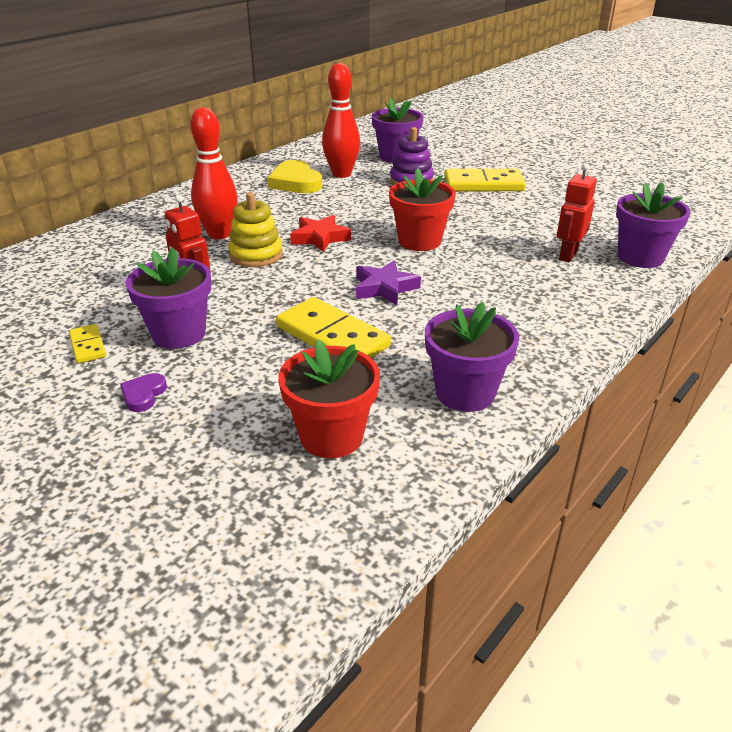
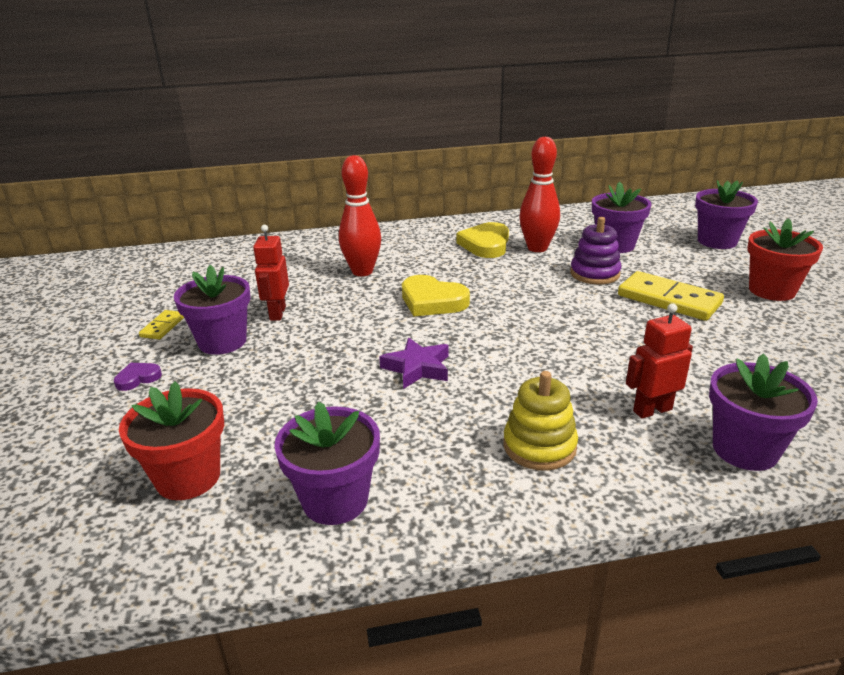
camera: 40 degrees right, 5 degrees down
yellow stacking toy [228,192,283,267] -> yellow stacking toy moved to [503,371,578,471]
yellow domino [276,297,391,358] -> none
red star [290,215,351,252] -> yellow heart [402,275,470,316]
red flower pot [389,168,456,251] -> red flower pot moved to [747,218,823,301]
none -> purple flower pot [695,180,758,249]

